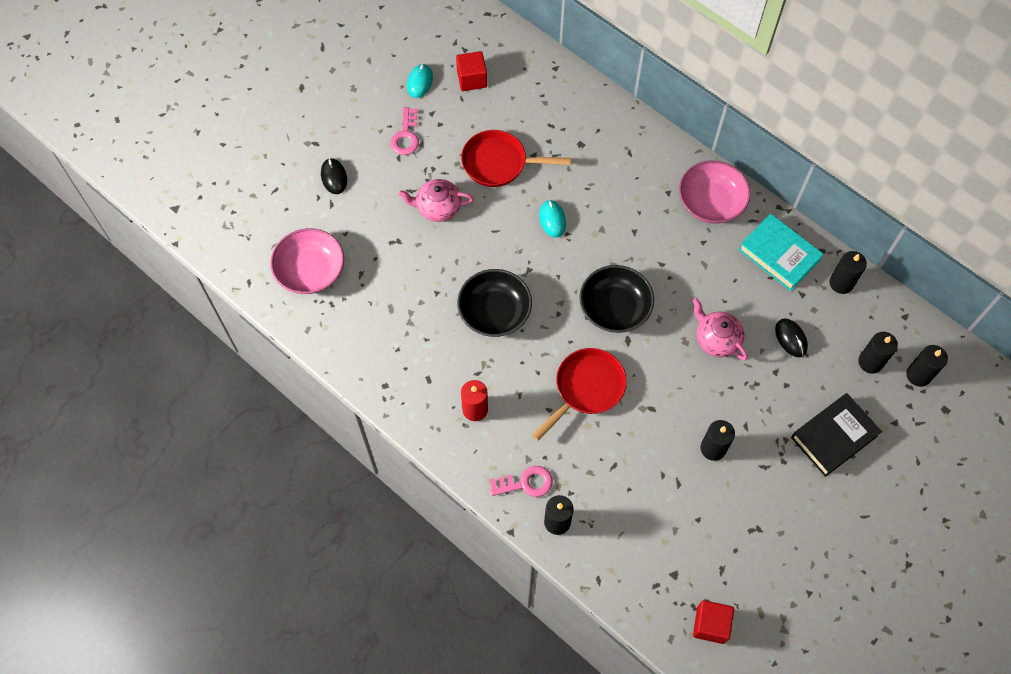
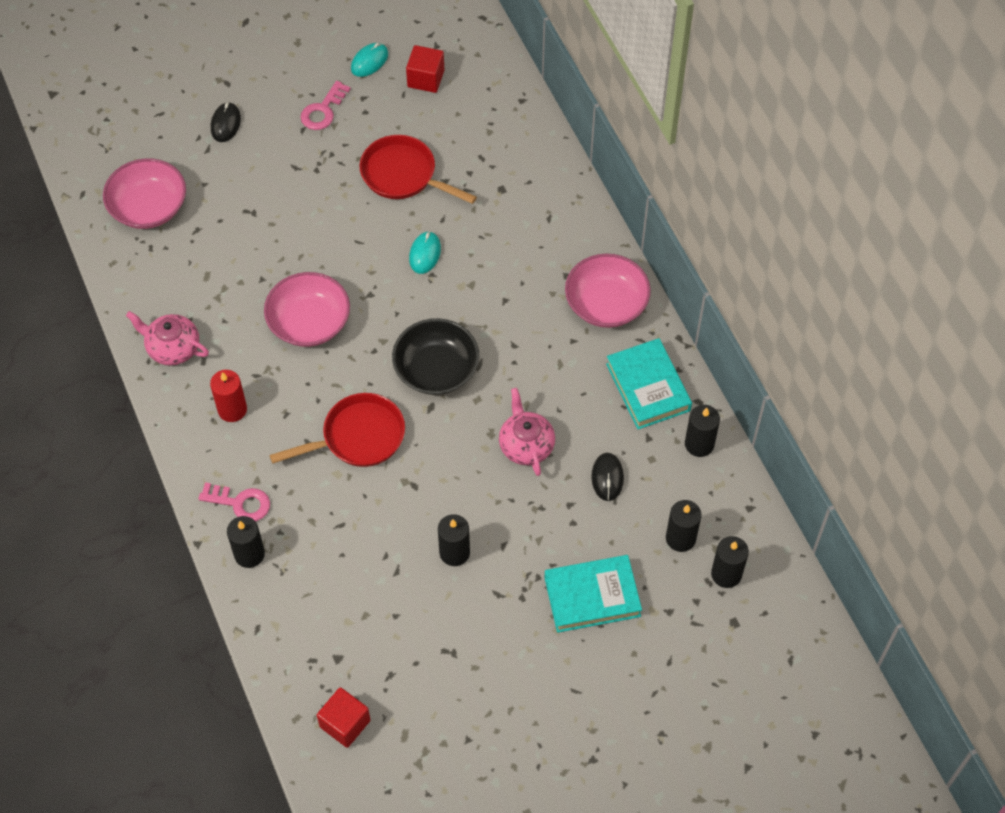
camera: 25 degrees right, 5 degrees down
pink teapot [398,179,474,222] -> pink teapot moved to [126,311,209,366]
black bowl [457,269,532,337] -> pink bowl [264,272,350,347]
black book [791,393,882,477] -> turquoise book [544,555,642,633]

